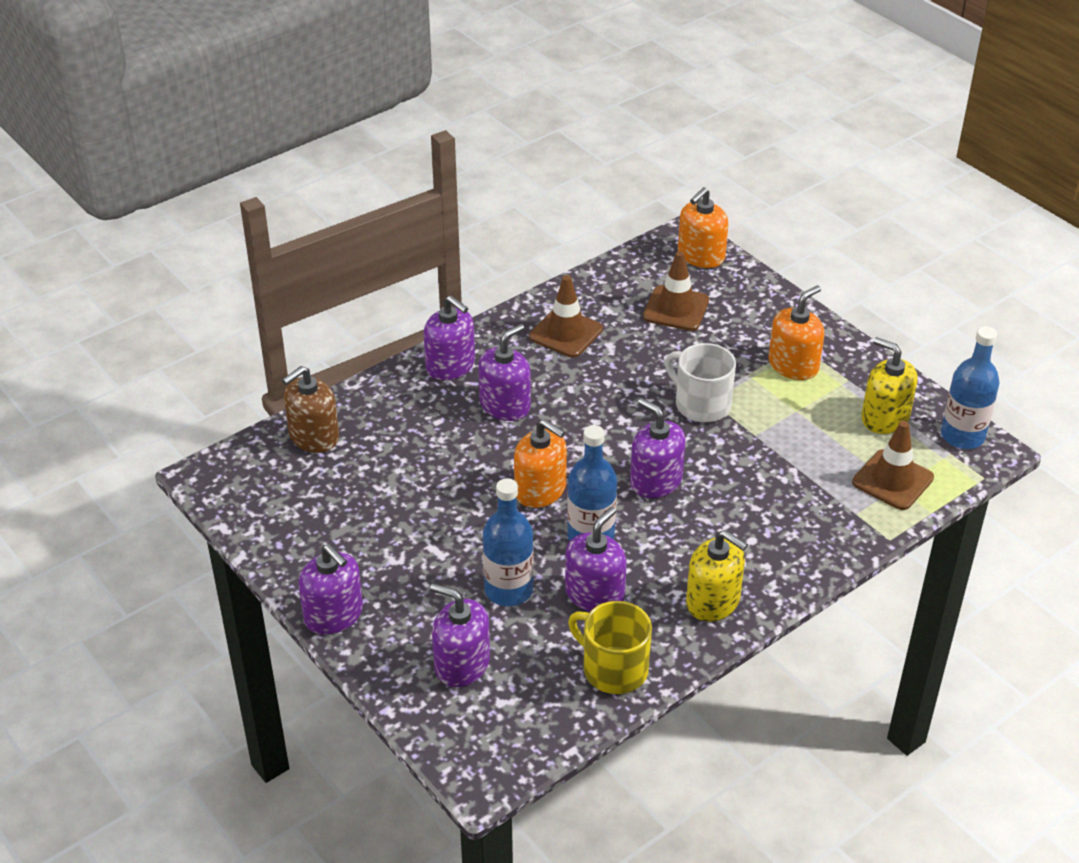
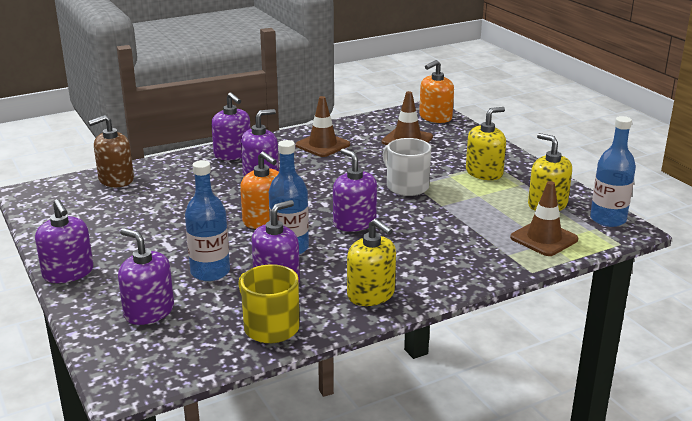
camera: 10 degrees right, 15 degrees down
orange soap dispenser [768,285,824,380] -> yellow soap dispenser [466,107,506,180]

